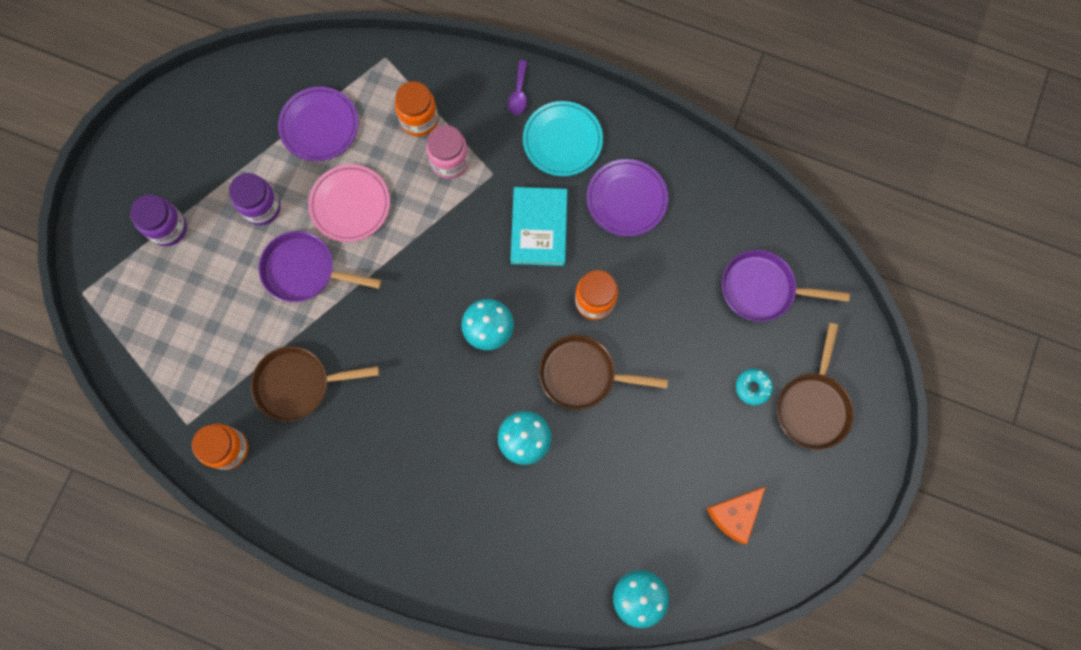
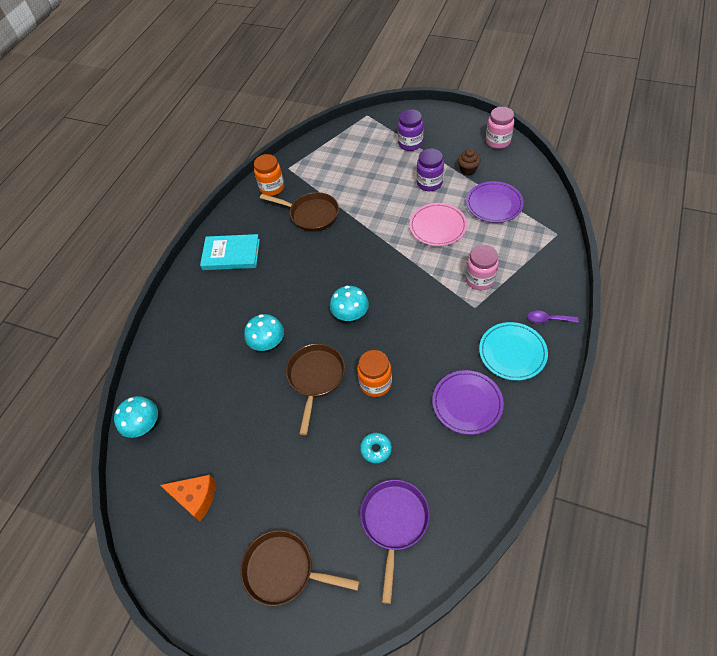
camera: 95 degrees right, 20 degrees down
brown pan [251,346,379,422] -> brown pan turned 120 degrees clockwise [260,192,339,232]
purple pan [258,231,382,302] -> none
orange jar [395,81,438,137] -> none
turquoise book [510,187,568,266] -> turquoise book moved to [200,234,260,270]
orange cheese [706,487,766,544] -> orange cheese turned 150 degrees clockwise [160,475,215,521]
turquoise donut [736,368,773,405] -> turquoise donut moved to [360,433,392,463]
none -> brown cupcake [458,148,481,176]
none -> pink jar [486,107,514,149]

